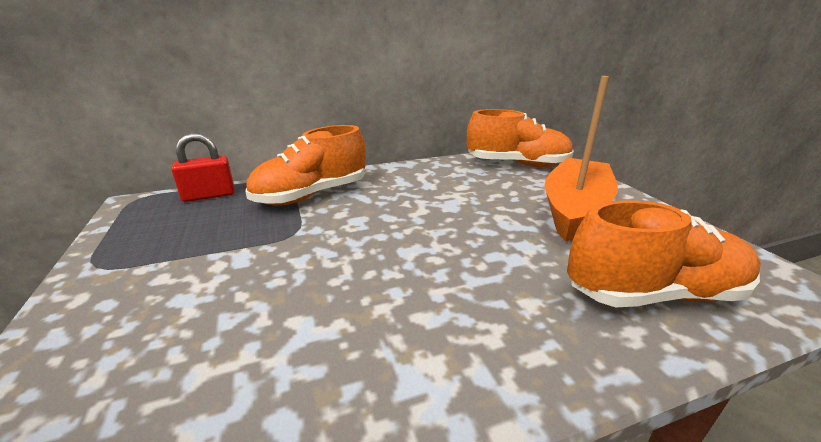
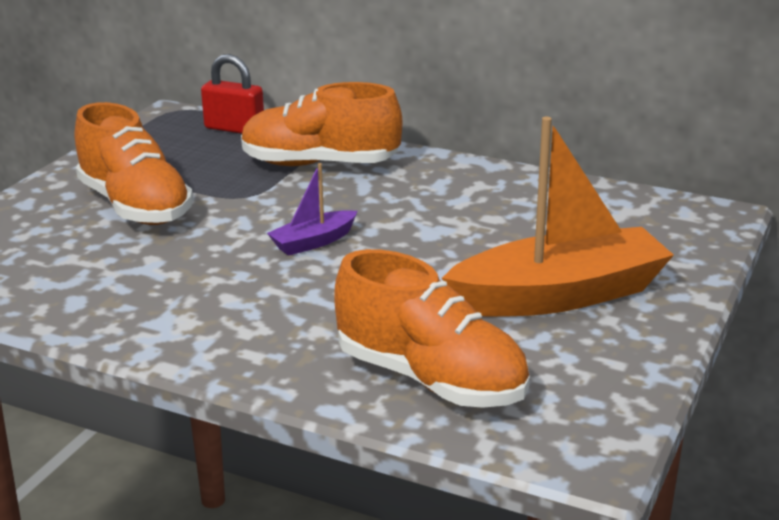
camera: 45 degrees right, 0 degrees up
orange shoe [467,109,574,167] -> orange shoe moved to [75,102,193,225]
none -> purple boat [267,163,357,256]

